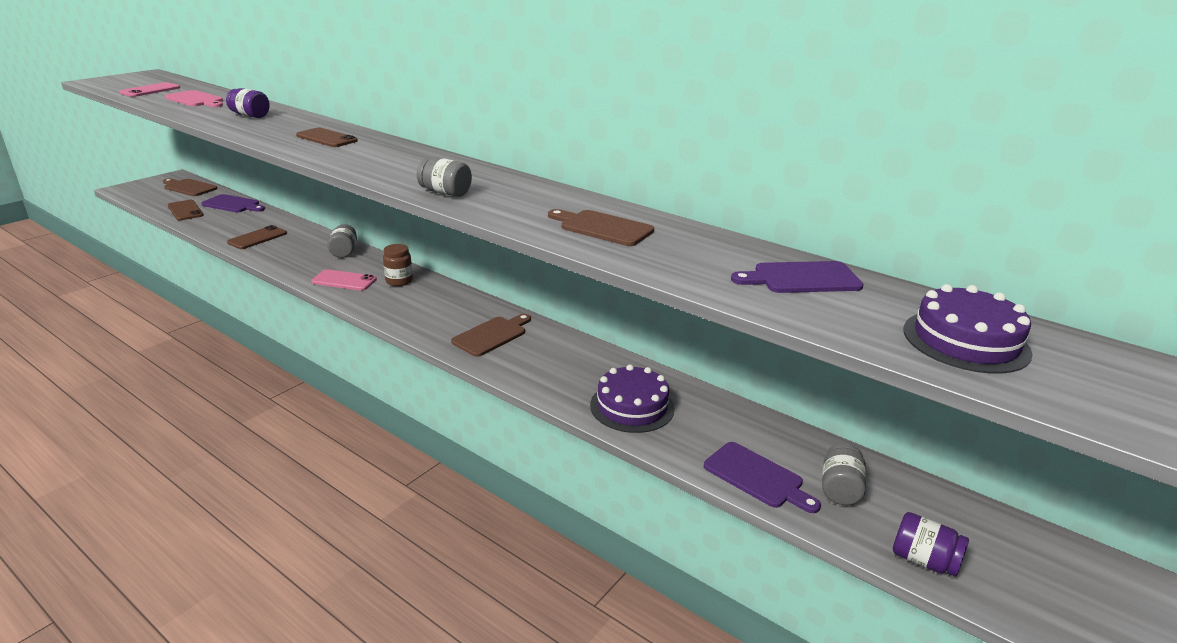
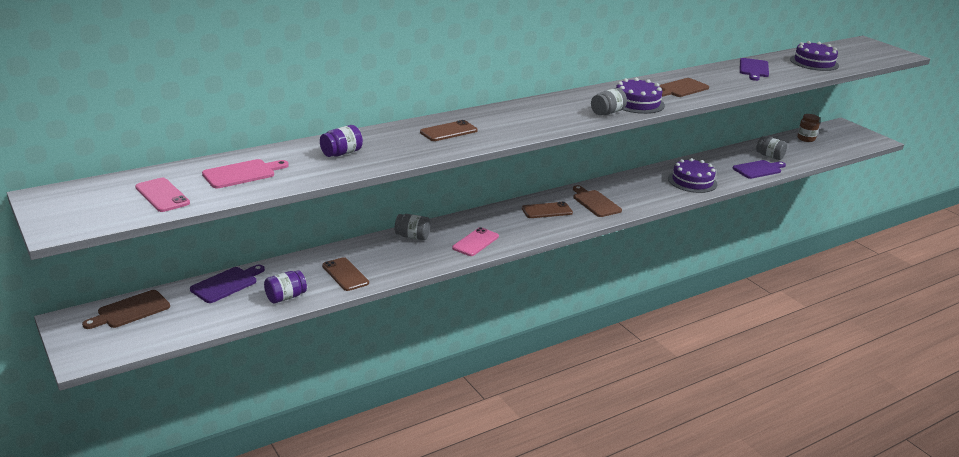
camera: 70 degrees left, 0 degrees up
brown phone [168,200,204,221] -> brown phone moved to [522,202,573,218]
brown jar [383,244,413,286] -> brown jar moved to [797,114,820,142]
purple jar [893,512,969,577] -> purple jar moved to [264,270,307,303]
none -> purple cake [616,78,665,114]

